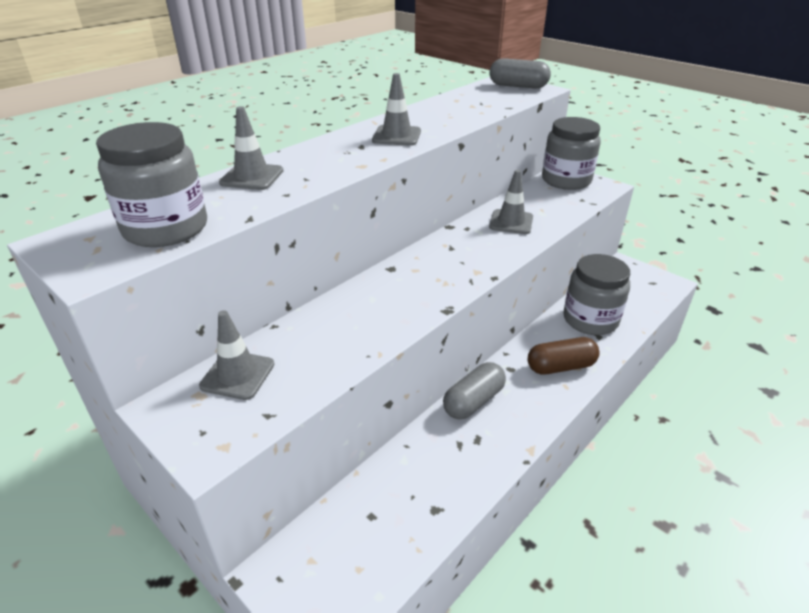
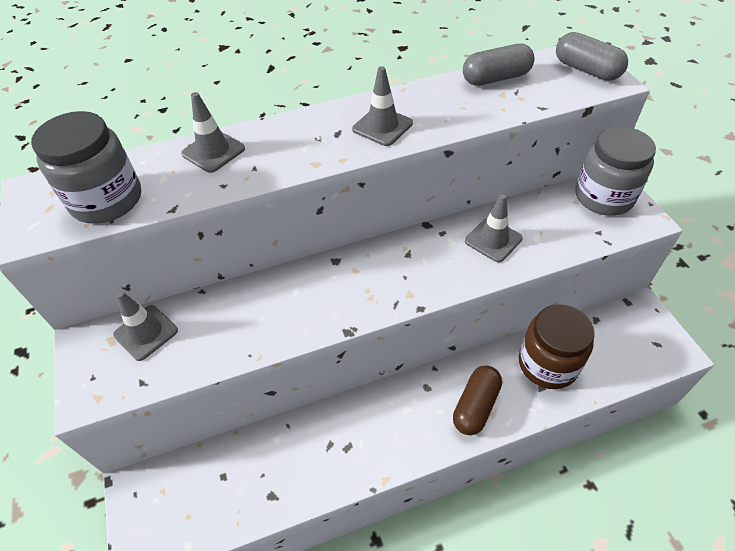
camera: 30 degrees right, 15 degrees up
grey capsule [443,362,506,419] -> grey capsule moved to [463,44,534,86]
brown capsule [528,337,600,374] -> brown capsule turned 75 degrees counterclockwise [453,365,502,435]
grey jar [563,254,630,335] -> brown jar [519,304,595,389]

